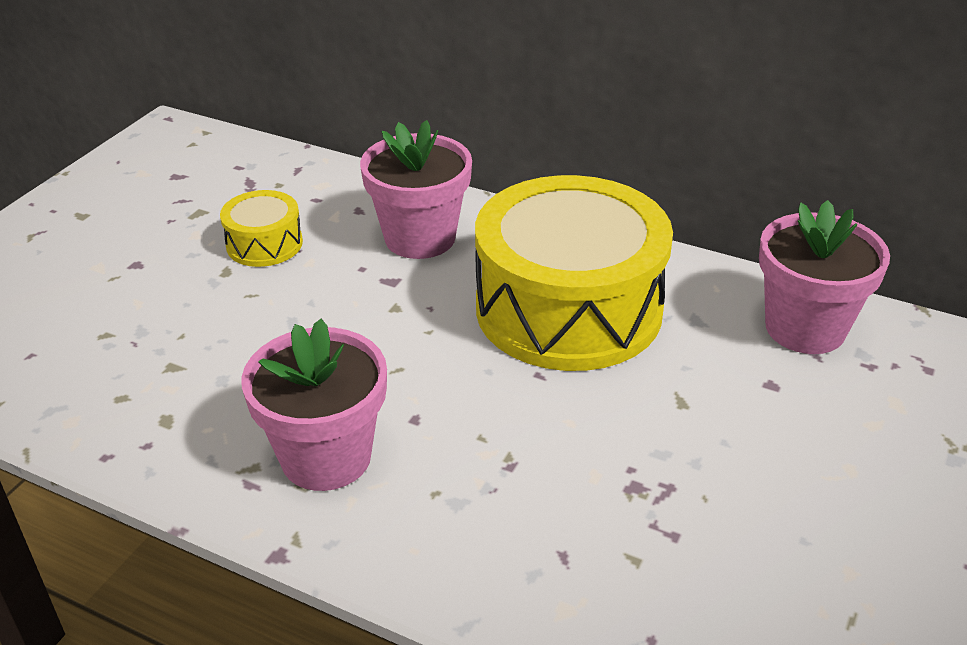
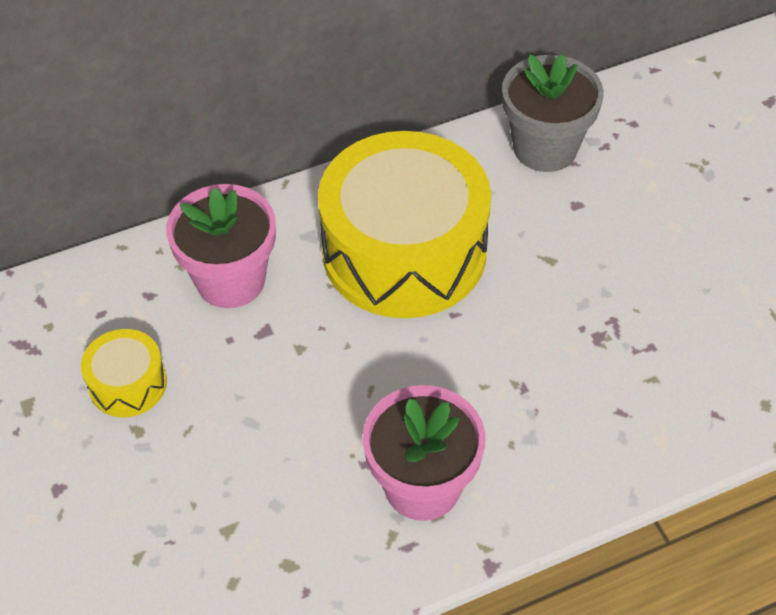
camera: 50 degrees left, 15 degrees up
pink flower pot [759,200,890,354] -> grey flower pot [502,54,604,172]

